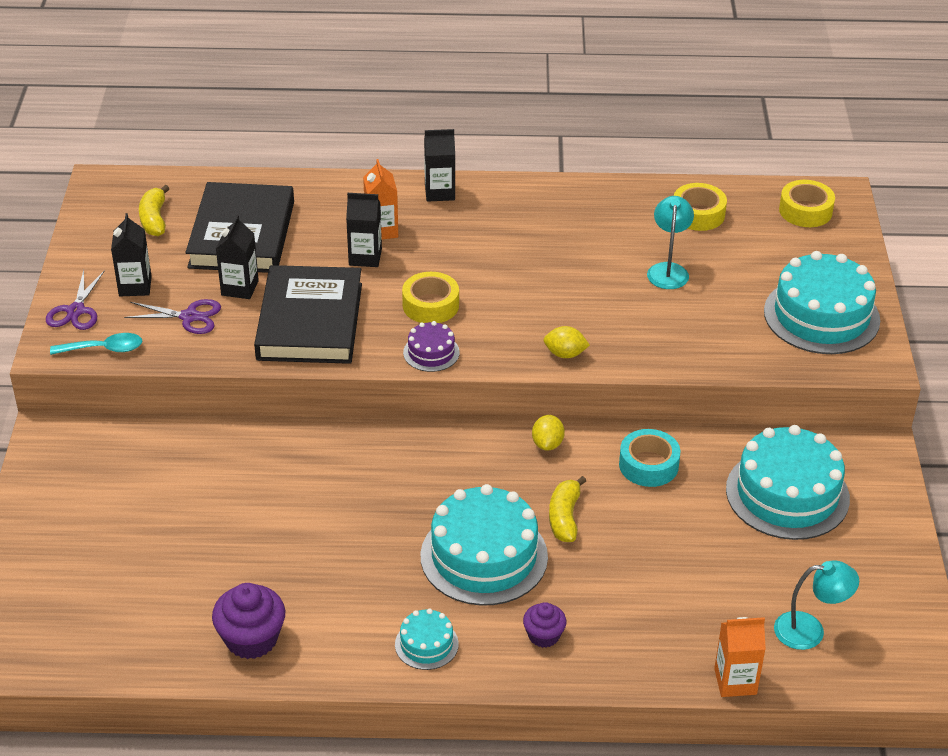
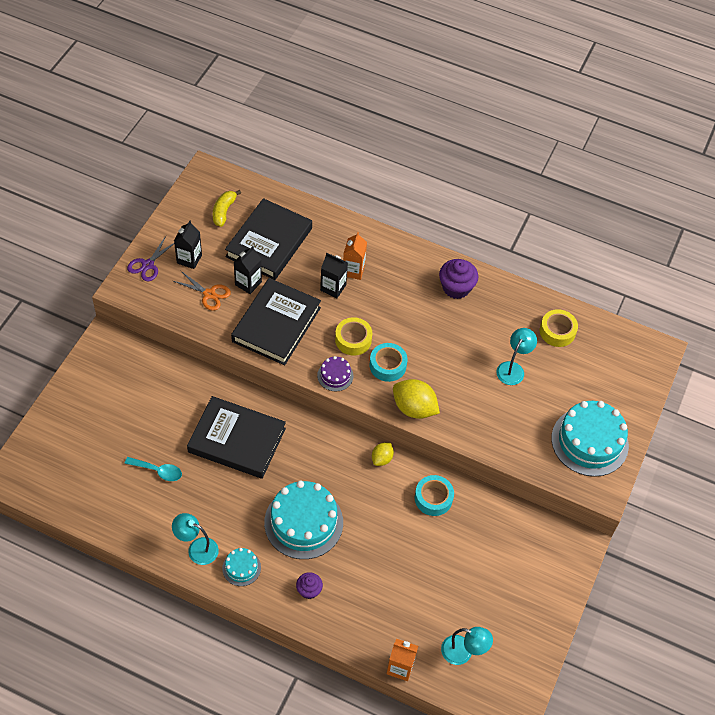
camera: 20 degrees right, 15 degrees up
turquoise spoon [50,333,142,355] -> turquoise spoon moved to [125,457,182,481]
purple scissors [124,299,221,334] -> orange scissors [174,271,231,311]
purple cupcake [212,583,285,659] -> purple cupcake moved to [439,259,478,299]
black carton [424,129,455,202] -> none
yellow lemon [543,326,590,358] -> yellow lemon [393,379,440,419], size x1.79
yellow banana [549,476,586,542] -> none
turquoise cake [726,425,850,540] -> none
yellow tape [779,180,835,227] -> none
none -> turquoise lamp [172,513,219,565]
none -> black book [187,396,286,479]
none -> turquoise tape [370,343,407,382]

